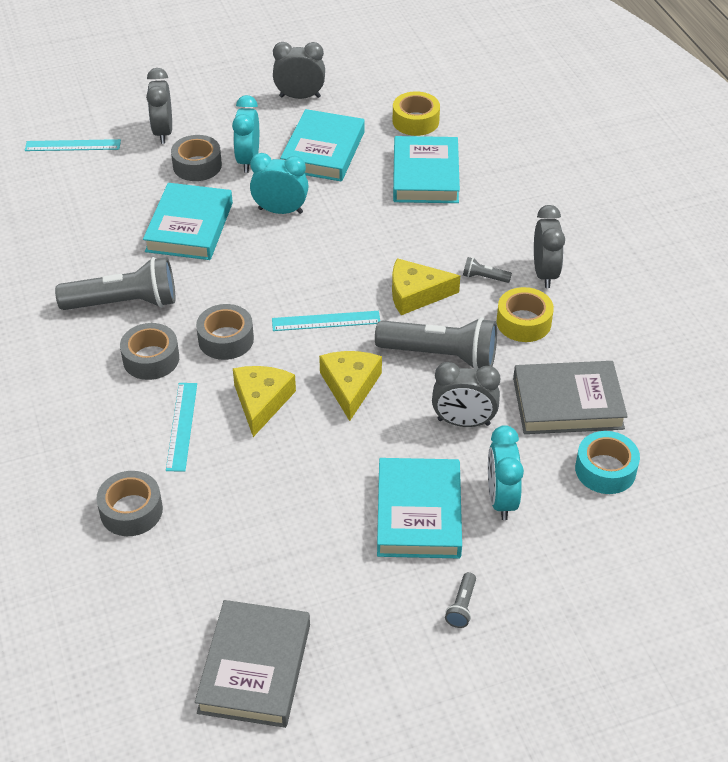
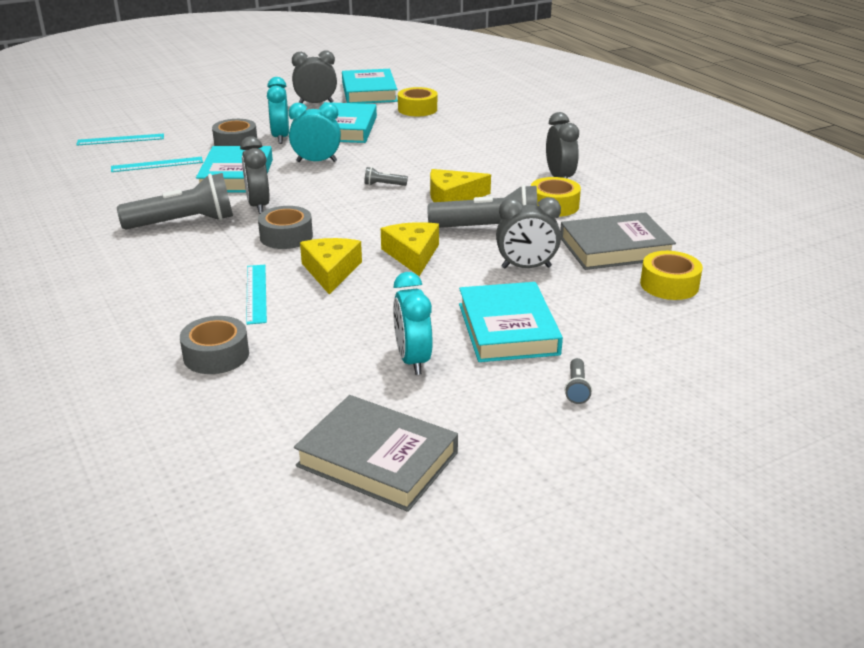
camera: 10 degrees left, 15 degrees down
grey tape [120,323,179,380] -> none
grey clock [146,68,172,144] -> grey clock moved to [240,136,270,214]
grey book [195,600,310,728] -> grey book turned 60 degrees counterclockwise [294,395,458,512]
turquoise ruler [272,311,380,331] -> turquoise ruler moved to [111,157,203,172]
turquoise book [393,136,460,203] -> turquoise book moved to [342,69,398,104]
grey flashlight [463,257,512,283] -> grey flashlight moved to [364,167,408,186]
turquoise clock [488,425,524,520] -> turquoise clock moved to [393,272,433,375]
turquoise tape [575,431,640,494] -> yellow tape [640,251,703,300]

